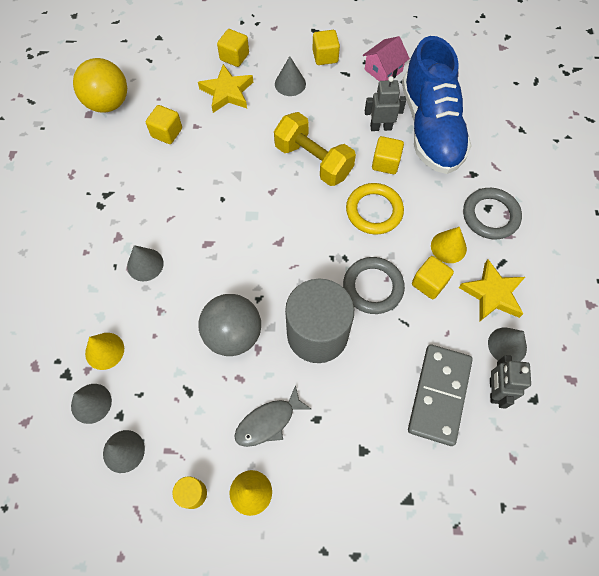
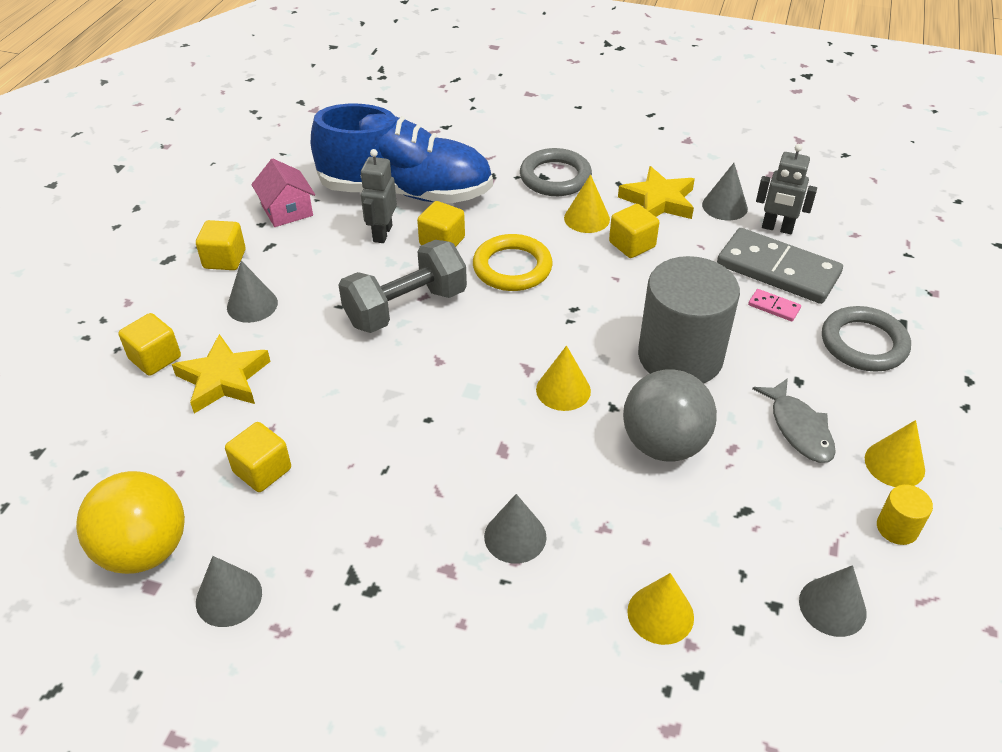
camera: 75 degrees left, 20 degrees down
grey cone [71,384,112,424] -> grey cone moved to [196,556,262,627]
yellow dumbbell [274,112,356,186] -> grey dumbbell [339,240,467,333]
grey ring [343,257,405,314] -> grey ring moved to [822,306,911,372]
none -> yellow cone [536,345,591,411]
none -> pink domino [748,289,801,321]

